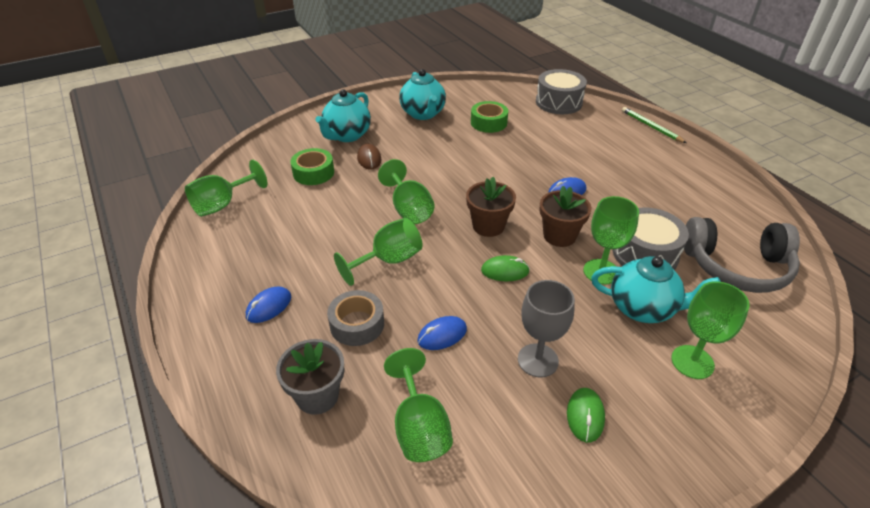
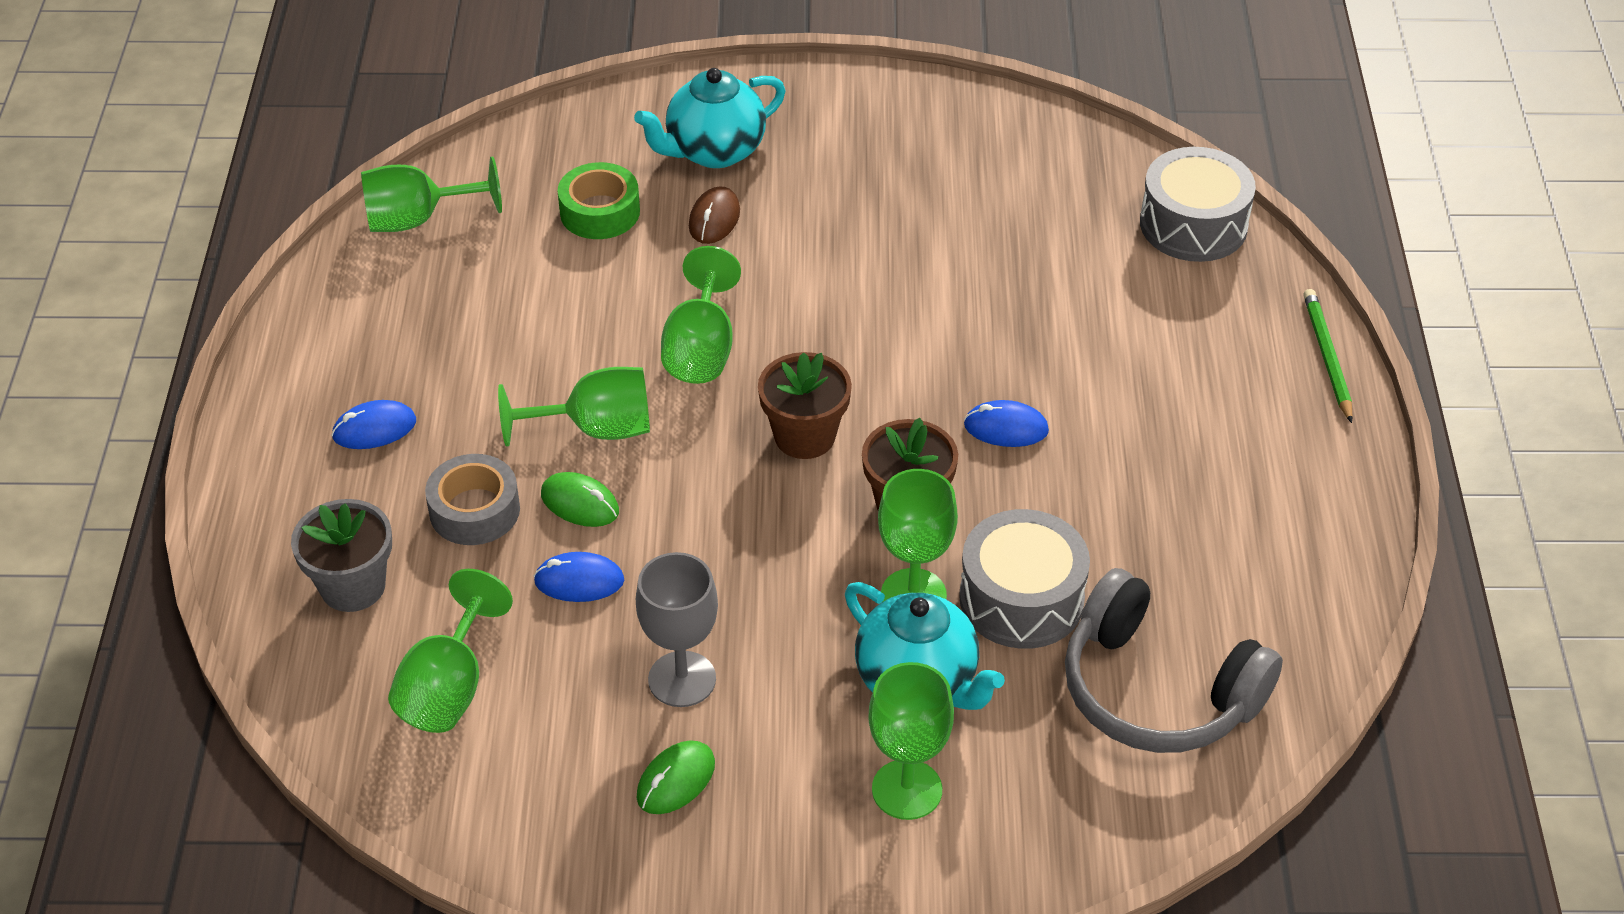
camera: 30 degrees right, 5 degrees up
turquoise teapot [399,69,446,120] -> none
green tape [471,101,508,133] -> none
green mouse [481,255,530,281] -> green mouse moved to [541,472,619,527]

